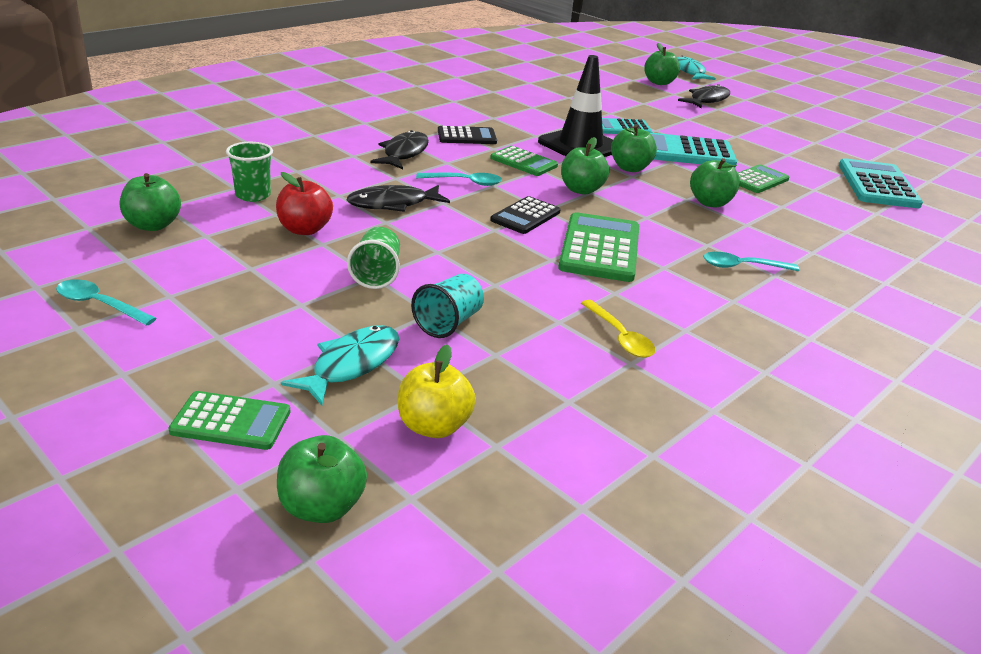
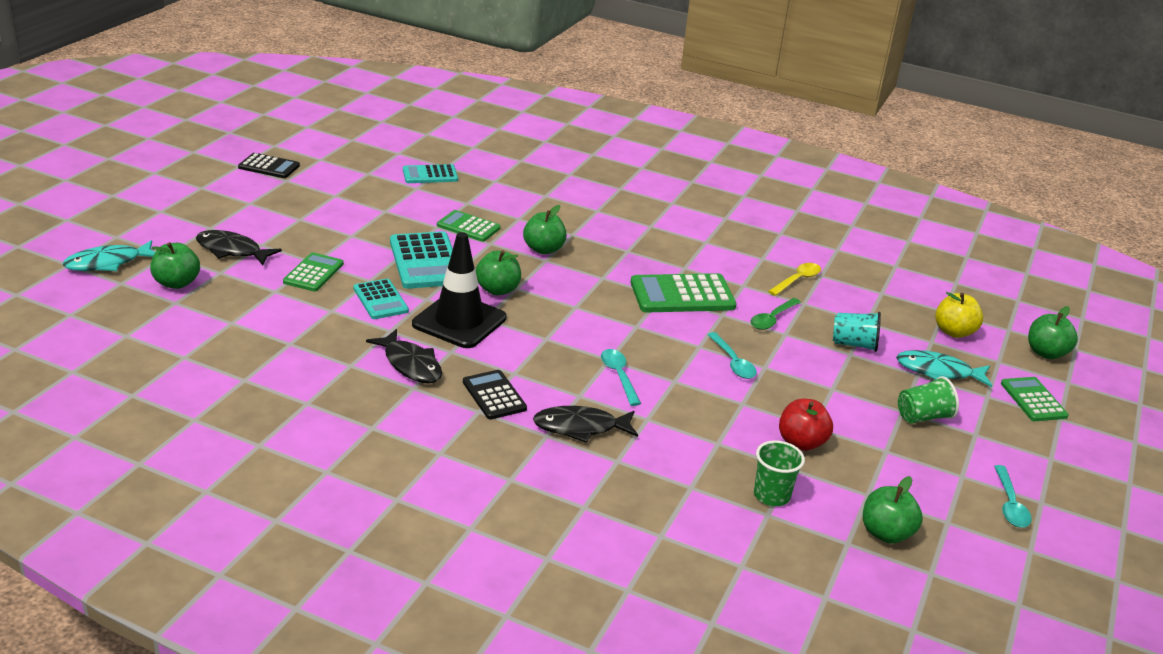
camera: 110 degrees left, 0 degrees up
black fish [347,185,450,212] -> black fish moved to [366,329,442,384]
green cup [347,227,400,289] -> green cup moved to [898,376,959,423]
green calculator [490,146,558,176] -> green calculator moved to [283,253,344,291]
black calculator [490,196,561,234] -> black calculator moved to [238,153,300,178]
green apple [561,137,609,195] -> none
turquoise spoon [703,252,800,271] -> turquoise spoon moved to [707,332,757,379]
turquoise calculator [839,158,923,208] -> turquoise calculator [403,164,458,183], size x0.62
none -> green spoon [751,298,801,330]

